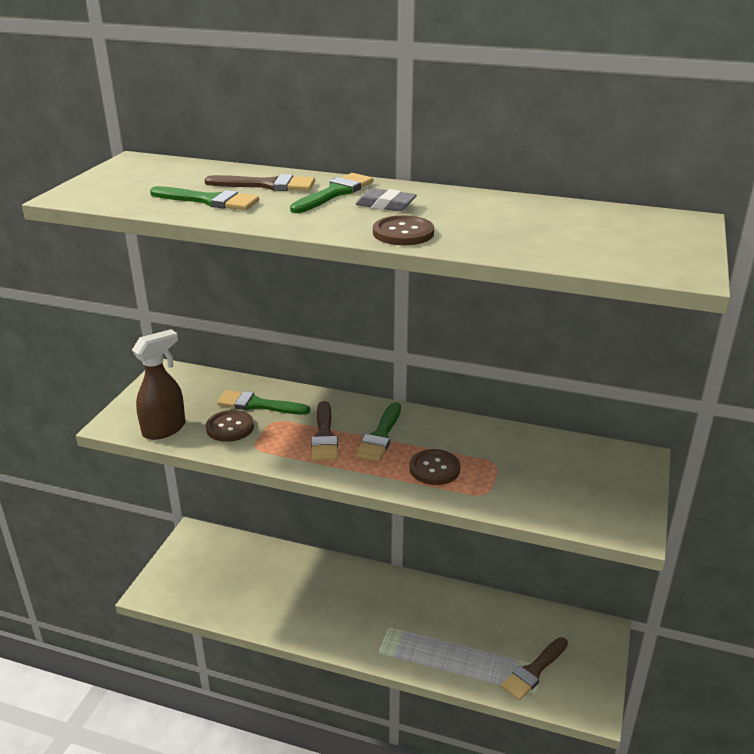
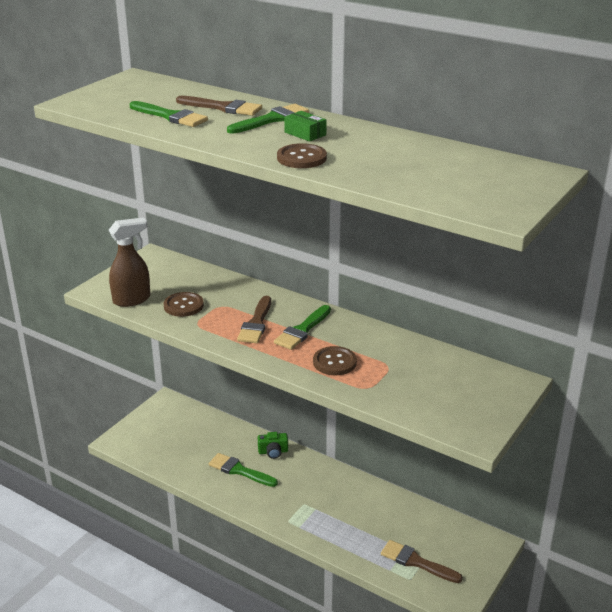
camera: 15 degrees right, 0 degrees up
green brush [217,390,310,415] -> green brush moved to [209,453,278,487]
grey eraser [355,188,417,211] -> green box [284,111,327,142]
brown brush [501,637,568,700] -> brown brush turned 60 degrees clockwise [381,540,463,583]
none -> green camera [258,432,288,459]

